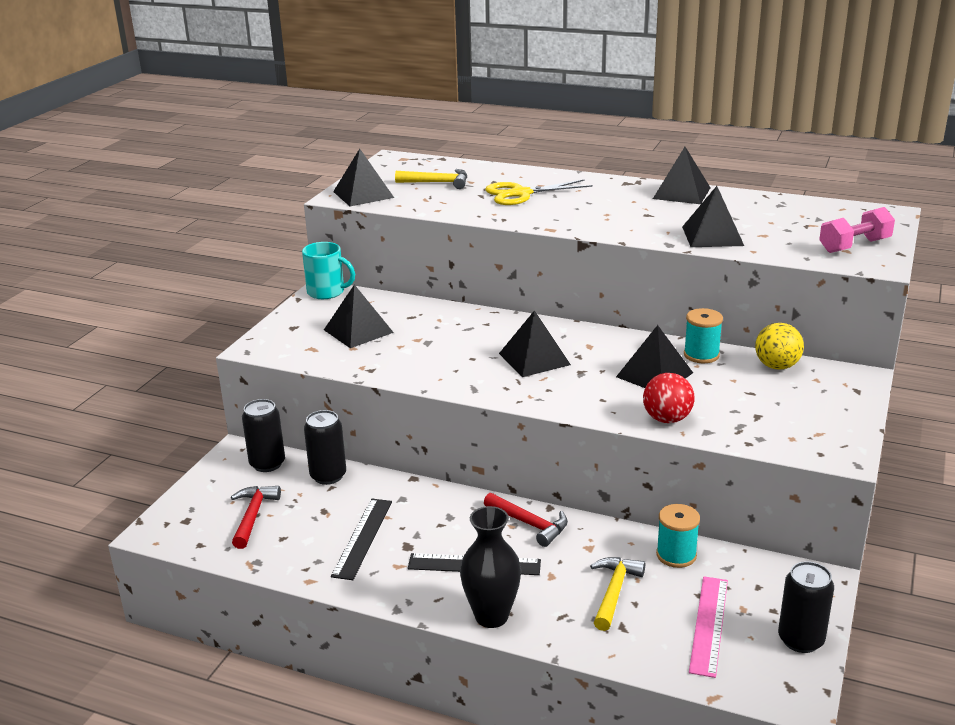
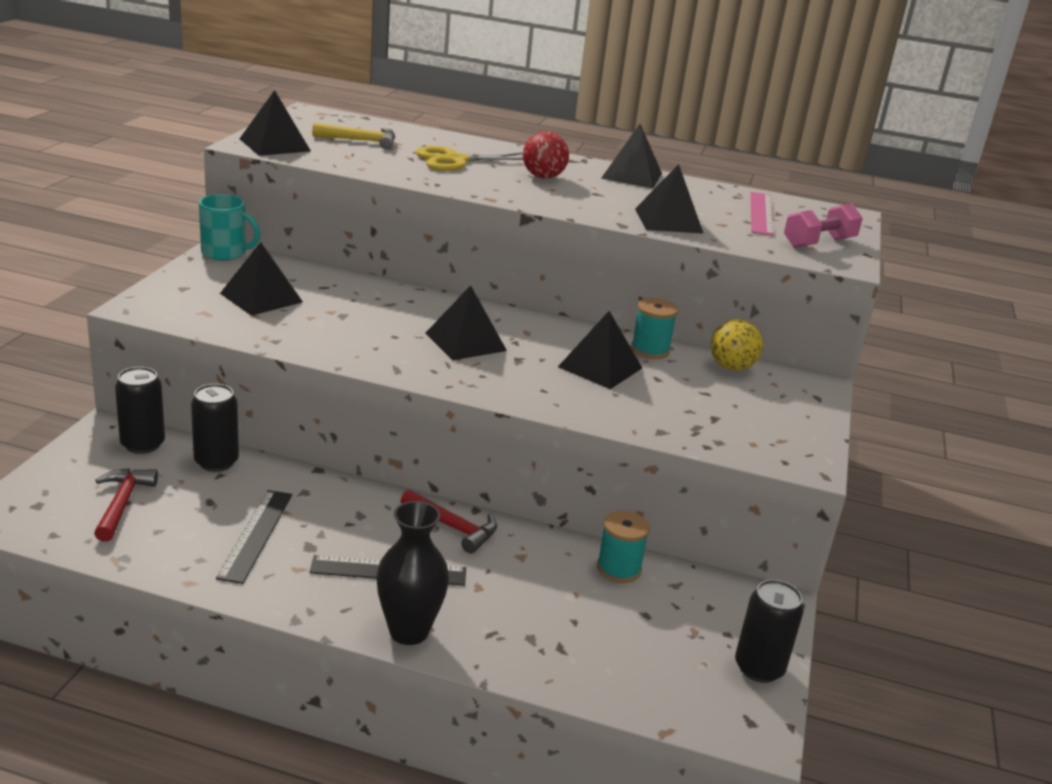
camera: 10 degrees left, 0 degrees up
yellow hammer [590,557,645,631] -> none
red ball [643,373,694,423] -> red ball moved to [523,131,569,179]
pink ruler [689,576,728,678] -> pink ruler moved to [750,192,774,236]

